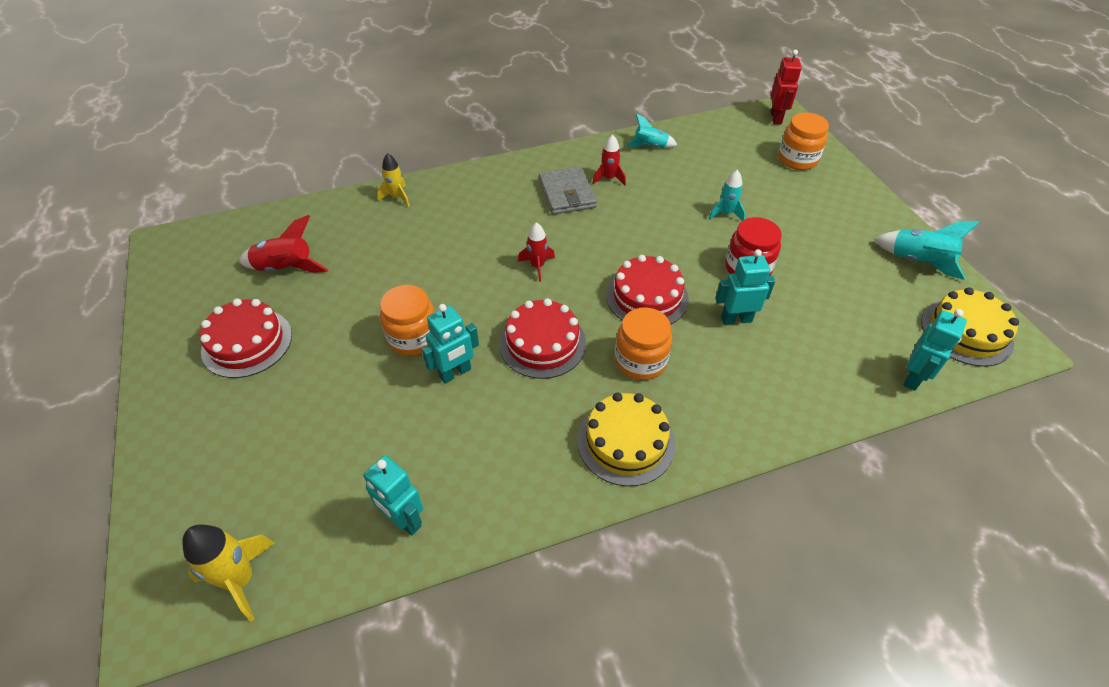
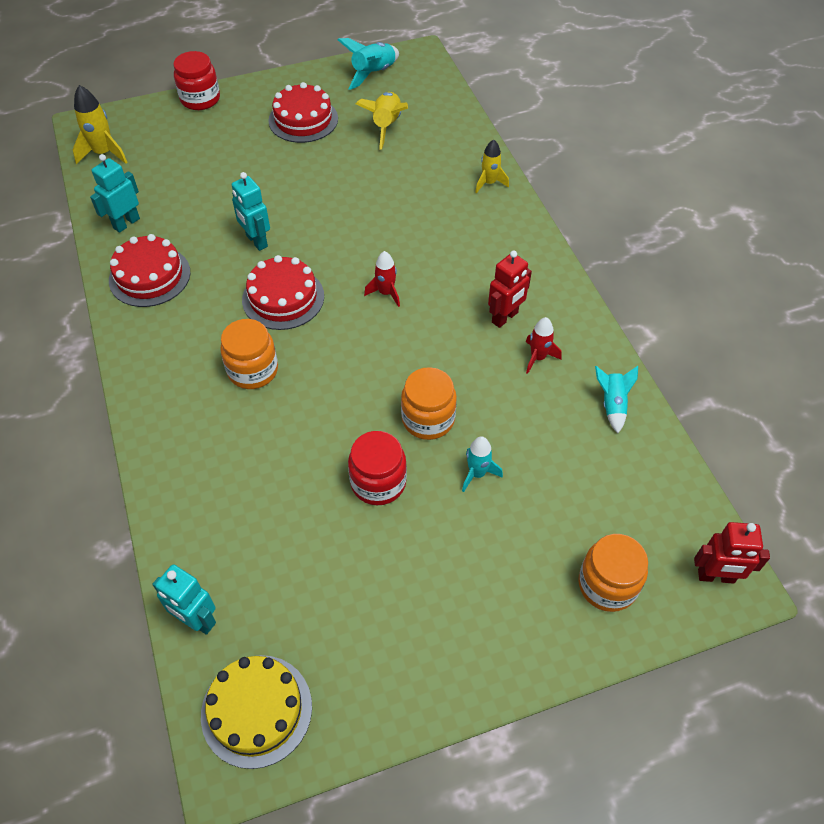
camera: 90 degrees right, 5 degrees up
red rocket [239,215,328,273] -> yellow rocket [356,92,408,150]
orange jar [380,285,435,356] -> orange jar moved to [401,367,457,440]
grey wallet [539,167,597,215] -> red robot [488,251,532,328]
yellow cake [577,392,675,486] -> none
red cake [606,255,689,324] -> red cake moved to [109,234,190,307]
turquoise robot [715,249,775,325] -> none
turquoise rocket [874,221,980,280] -> turquoise rocket moved to [338,38,399,90]
none -> red jar [173,51,220,110]

